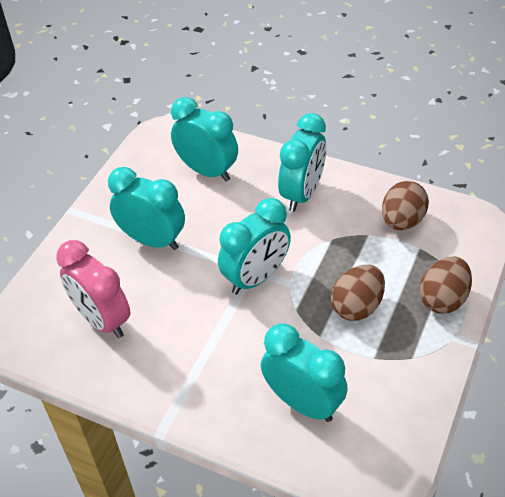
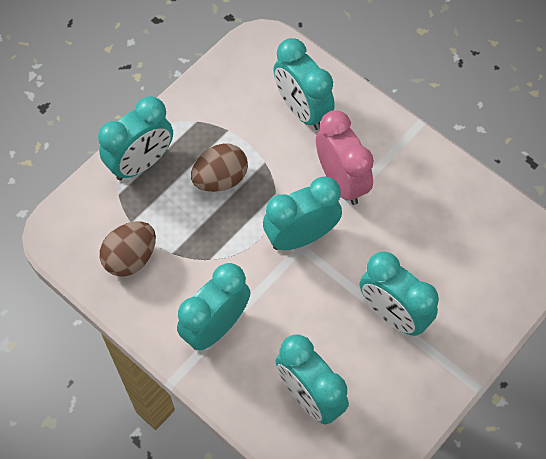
camera: 165 degrees left, 15 degrees up
pink clock [56,240,130,338] -> pink clock moved to [316,110,374,205]
brown egg [419,256,472,314] -> turquoise clock [98,96,173,180]

